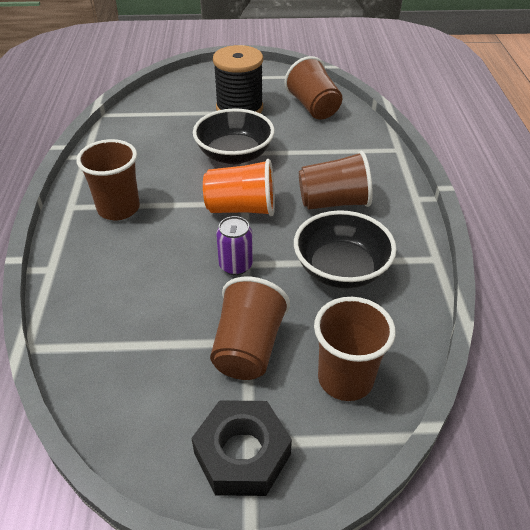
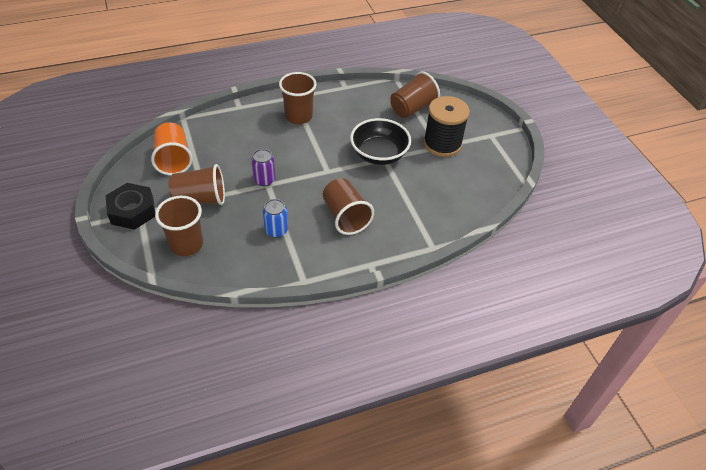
camera: 70 degrees right, 5 degrees up
orange cup [203,159,275,216] -> orange cup moved to [151,122,193,175]
brown cup [284,56,342,119] -> brown cup moved to [390,71,440,118]
black bowl [294,210,396,289] -> blue can [263,199,288,238]

